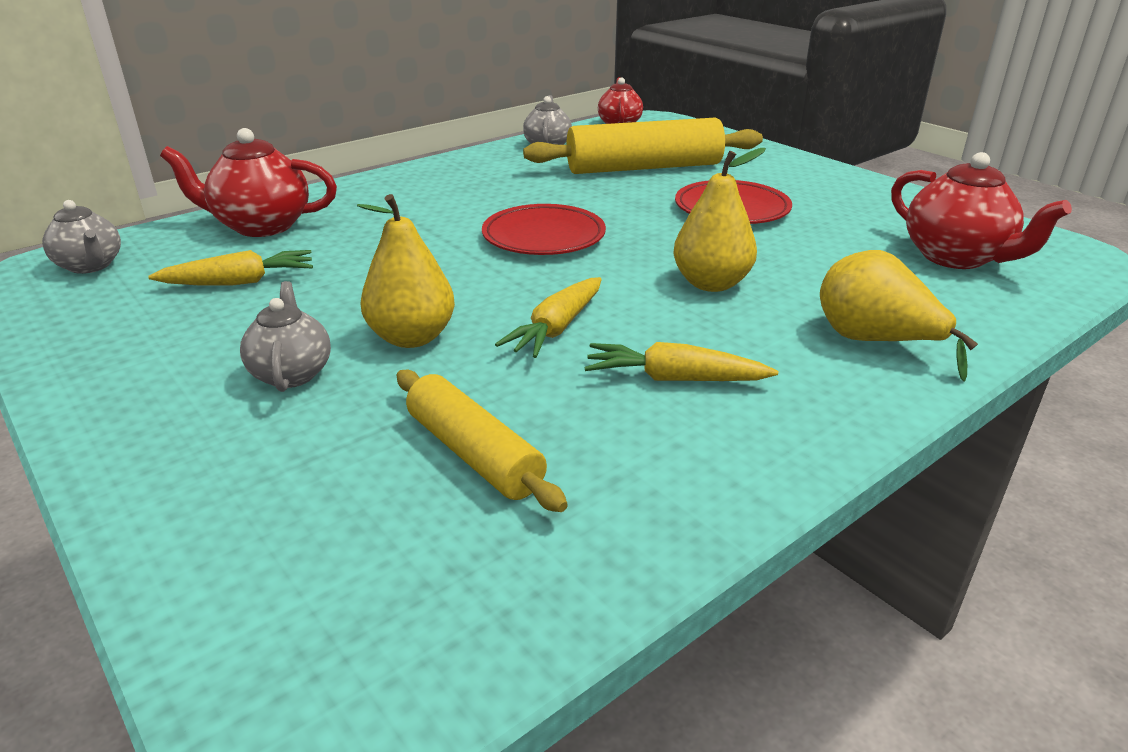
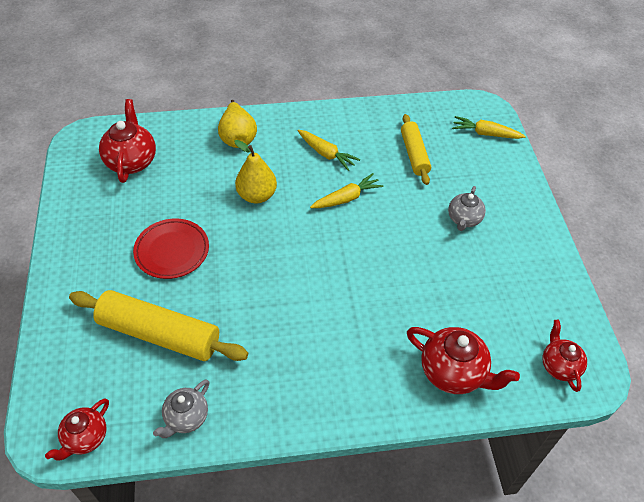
camera: 150 degrees left, 20 degrees up
grey teapot [42,200,121,274] -> red teapot [543,320,587,392]
yellow carrot [148,250,313,285] -> yellow carrot moved to [452,116,526,139]
yellow pear [357,194,455,348] -> none
red plate [482,204,606,255] -> none

